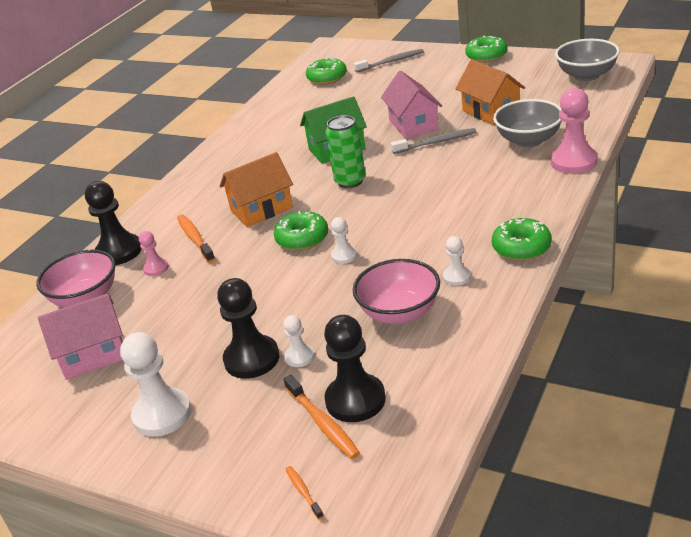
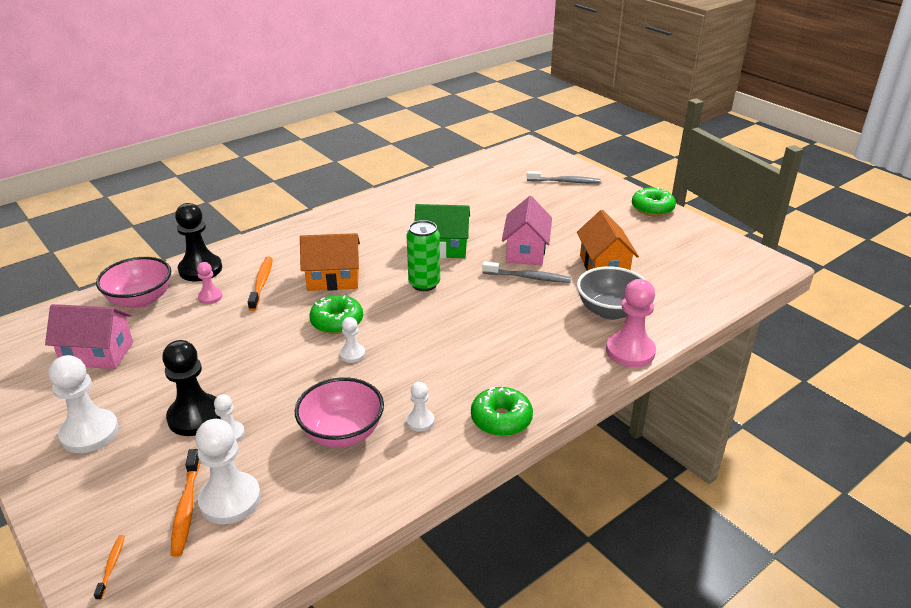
camera: 20 degrees right, 0 degrees up
green donut [306,58,347,85] -> none
black pawn [324,315,386,422] -> white pawn [195,419,261,524]
grey bowl [555,39,620,81] -> none

